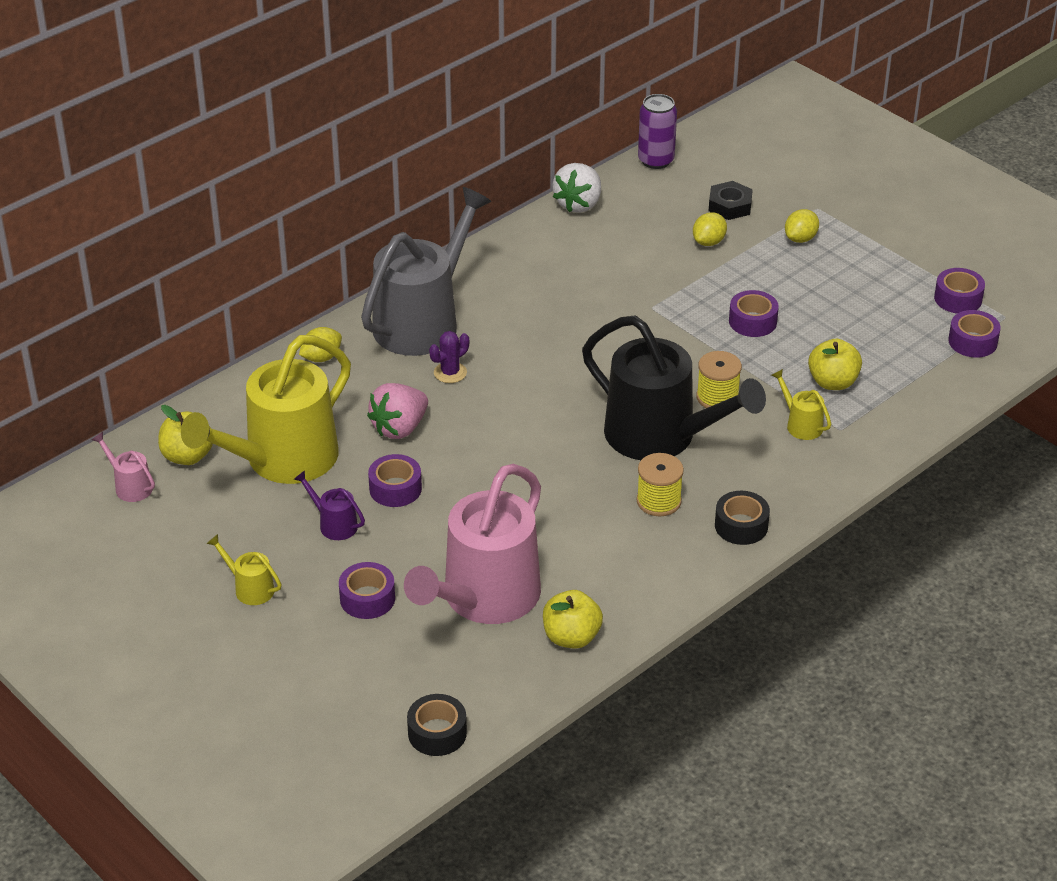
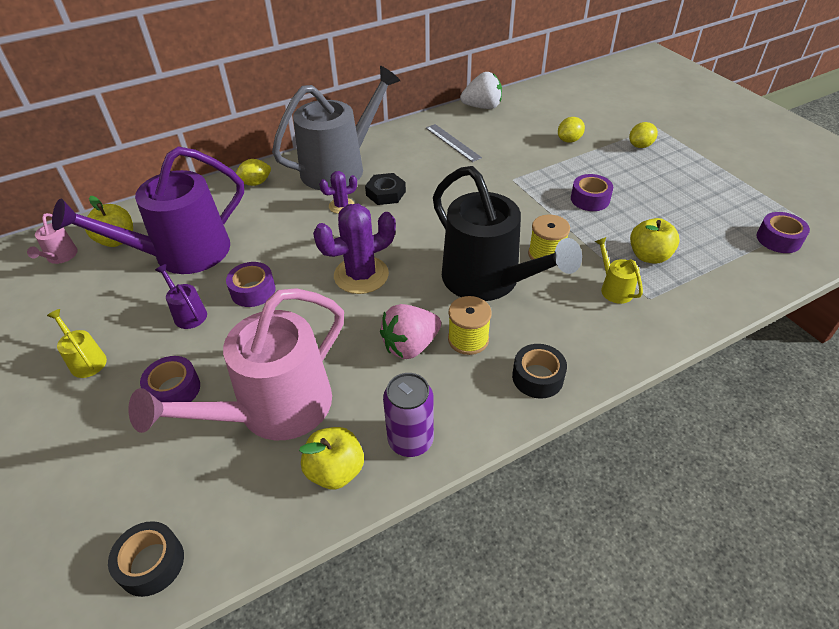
camera: 15 degrees right, 5 degrees up
pink watering can [92,432,155,502] -> pink watering can turned 150 degrees counterclockwise [27,213,78,264]
yellow watering can [181,335,351,484] -> purple watering can [52,146,244,274]
pink strawberry [367,383,428,439] -> pink strawberry moved to [380,304,441,359]
white strawberry [553,163,601,213] -> white strawberry turned 135 degrees counterclockwise [460,72,502,109]
purple can [638,94,677,169] -> purple can moved to [383,373,434,457]
black nut [709,181,753,220] -> black nut moved to [365,173,406,205]
purple tape [934,268,985,313] -> none
none -> purple cactus [313,204,396,294]
none -> grey ruler [426,124,482,162]

